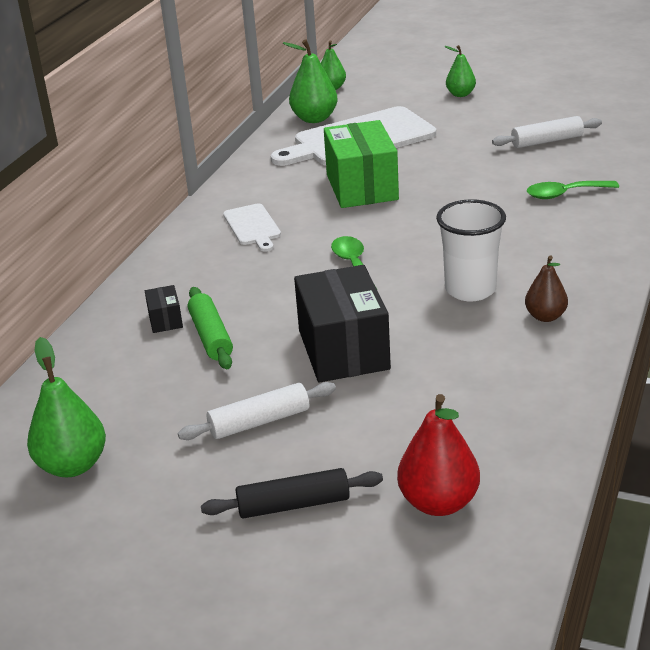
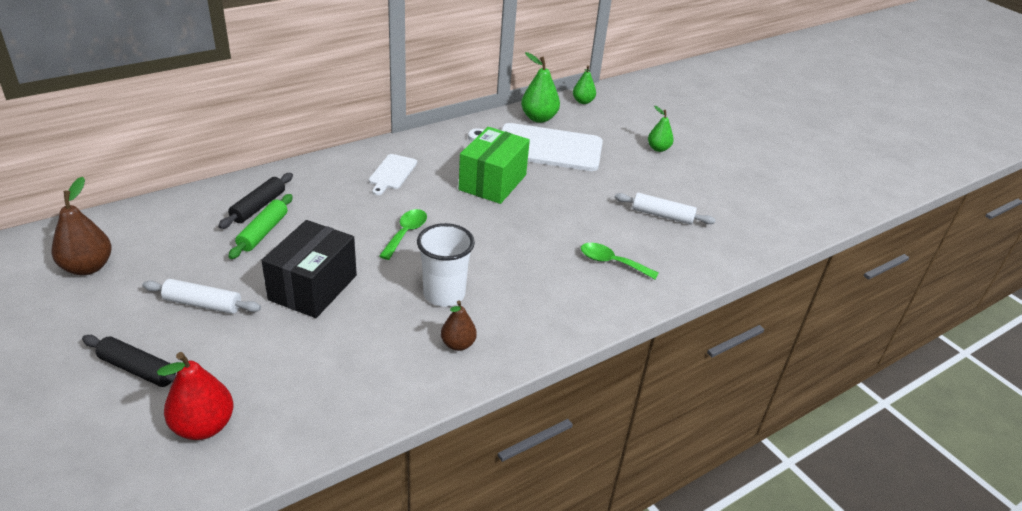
camera: 30 degrees right, 5 degrees up
green pear [27,337,106,477] -> brown pear [51,177,112,275]
black box [145,285,183,333] -> black rolling pin [218,173,293,229]

